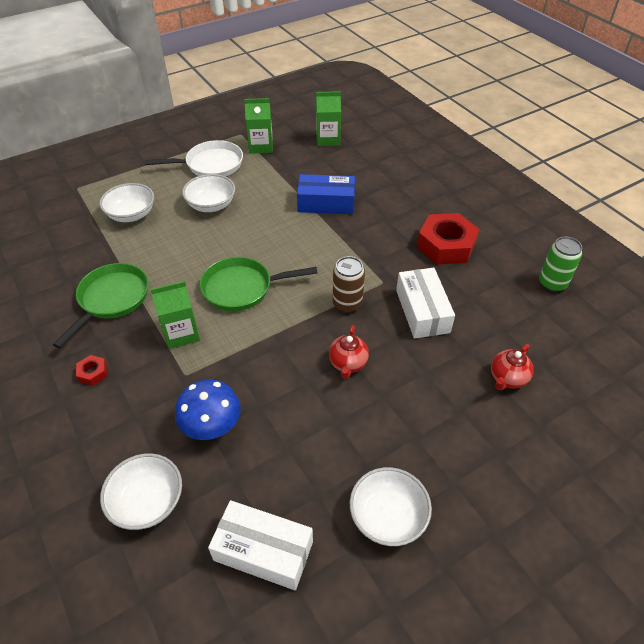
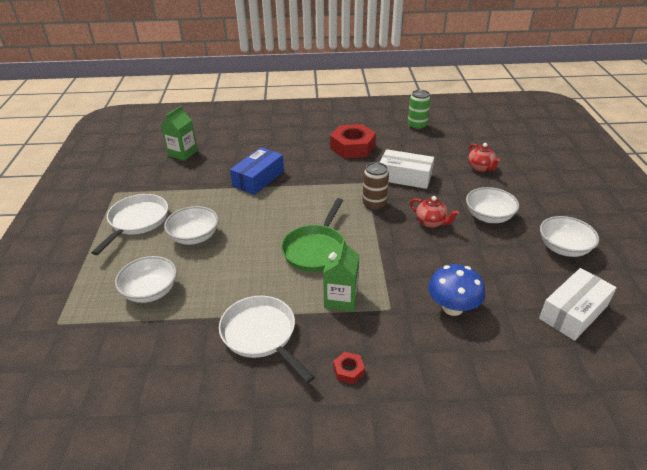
camera: 60 degrees left, 10 degrees down
green pan [53,263,149,348] -> white pan [219,296,315,383]
white bowl [100,453,182,530] -> white bowl moved to [466,187,519,223]
green carton [244,98,273,154] -> none

